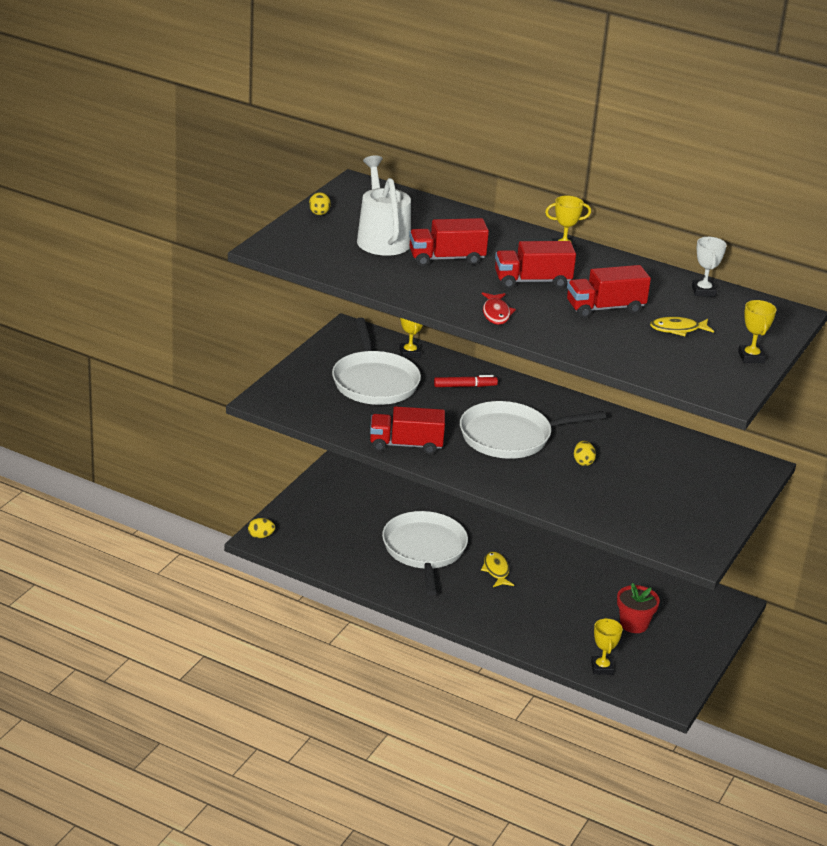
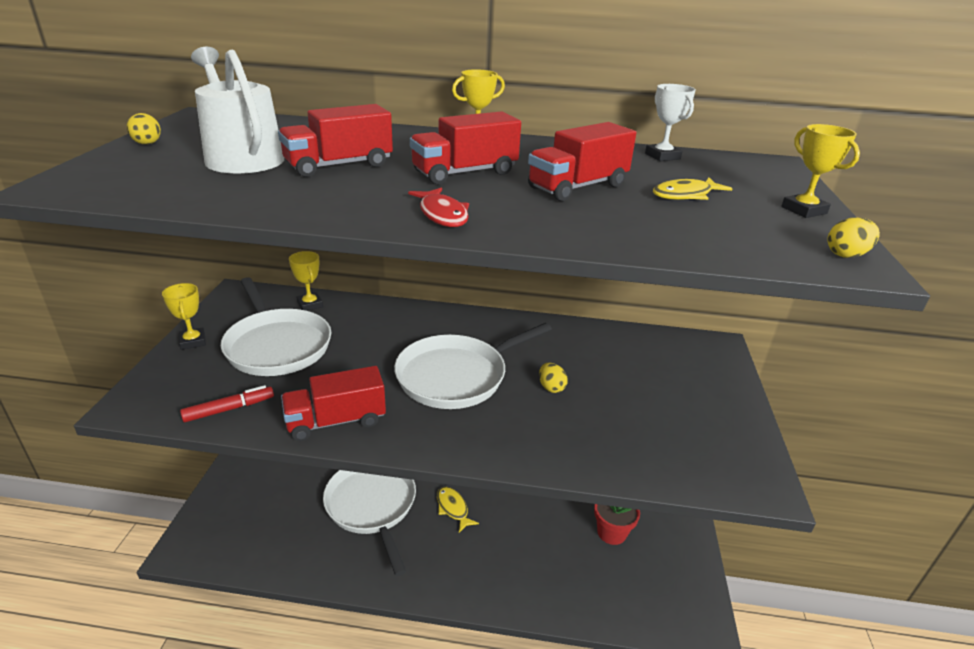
camera: 20 degrees left, 0 degrees up
yellow egg [248,518,275,538] -> yellow egg moved to [828,217,880,258]
red marker [434,375,498,387] -> red marker moved to [180,385,274,422]
yellow trophy [591,618,623,675] -> yellow trophy moved to [162,283,206,350]

